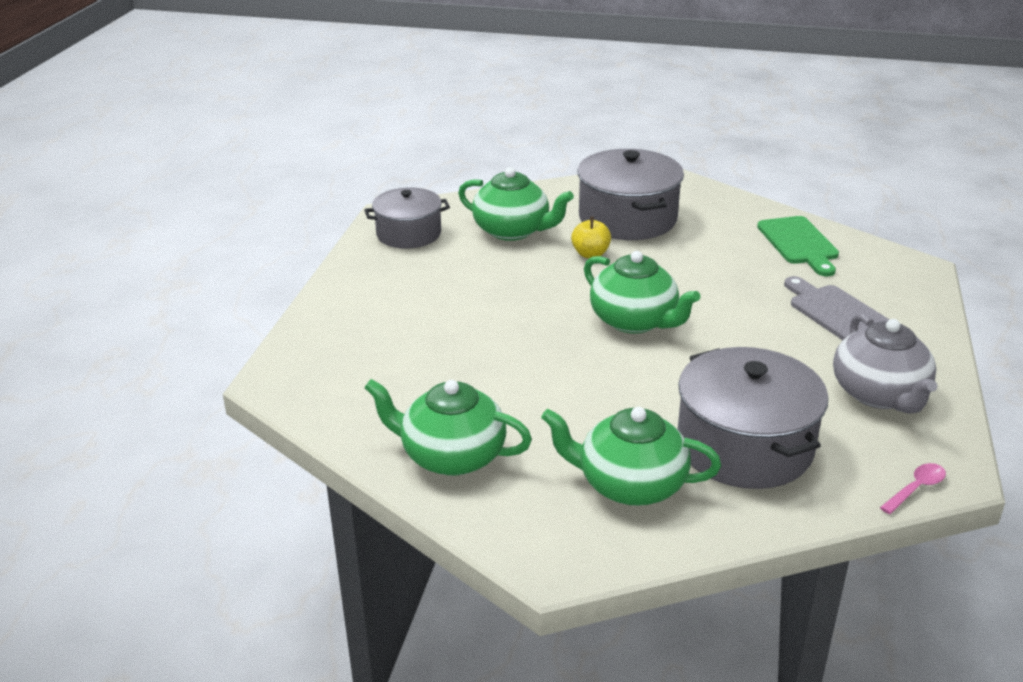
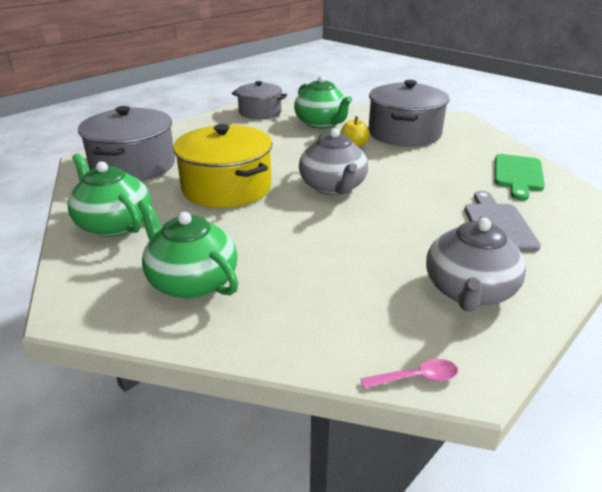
camera: 30 degrees right, 0 degrees up
green teapot [584,251,701,334] -> grey teapot [299,128,368,195]
grey pot [678,347,828,489] -> grey pot moved to [78,106,175,181]
none -> yellow pot [173,124,272,208]

